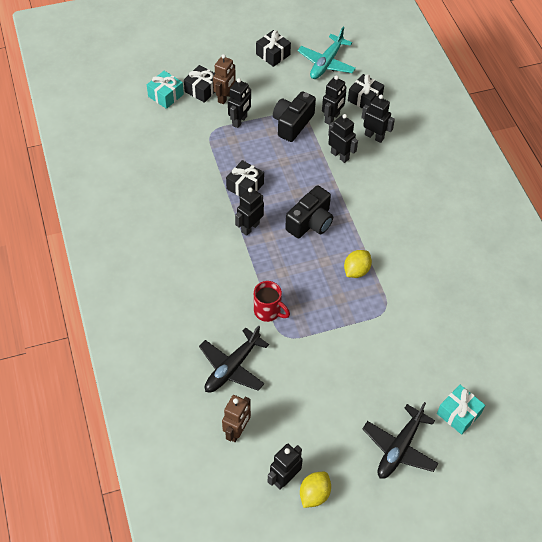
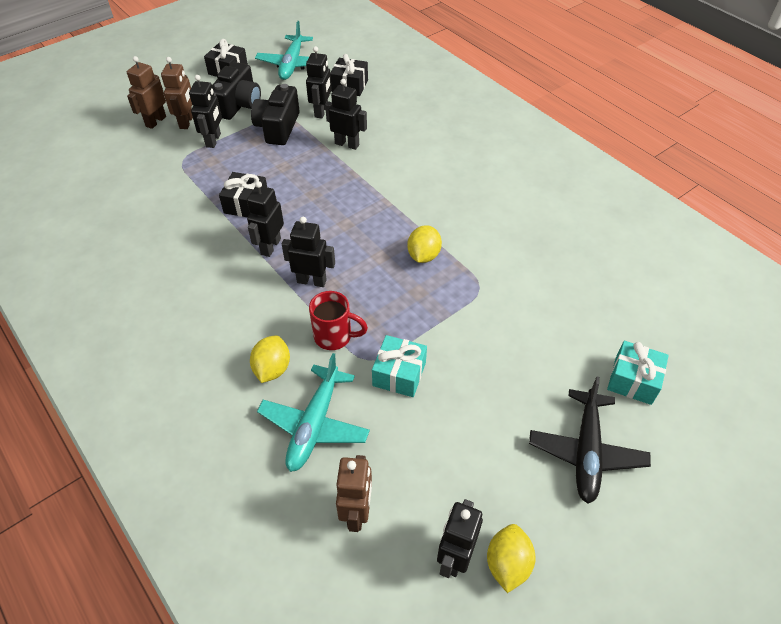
camera: 20 degrees left, 5 degrees down
turquoise gift [147,71,184,109] -> turquoise gift moved to [372,335,427,397]
black gift [184,65,215,103] -> brown robot [127,56,166,129]
black plane [199,325,269,393] -> turquoise plane [257,353,370,472]
black camera [285,185,333,238] -> black camera moved to [212,62,261,120]
black robot [361,95,395,143] -> black robot moved to [282,217,335,287]
none -> yellow lemon [250,335,290,383]

